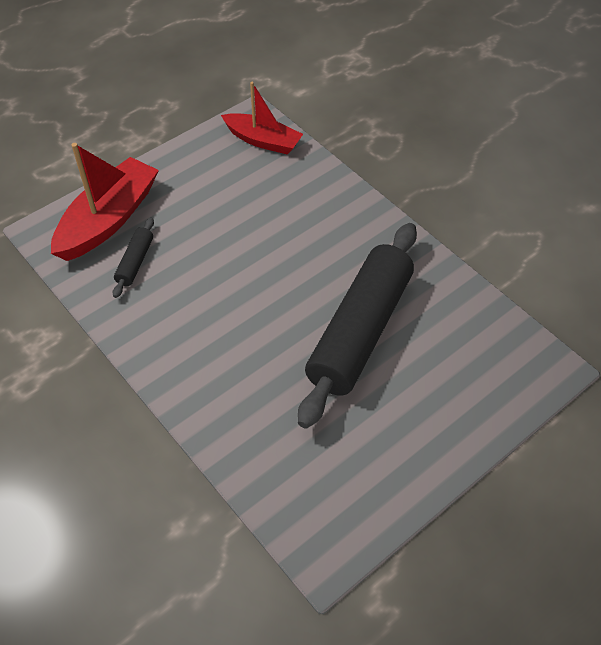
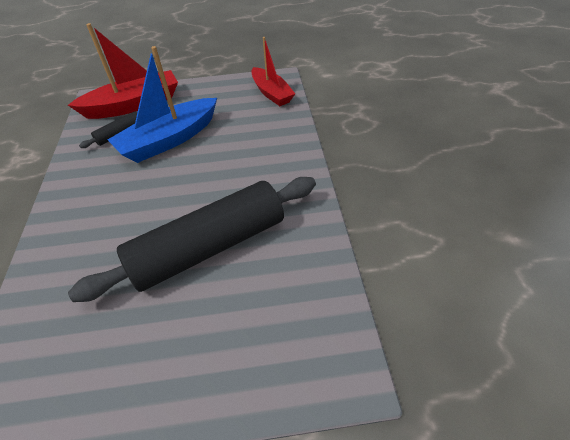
camera: 35 degrees right, 5 degrees down
none -> blue boat [108,46,217,163]

